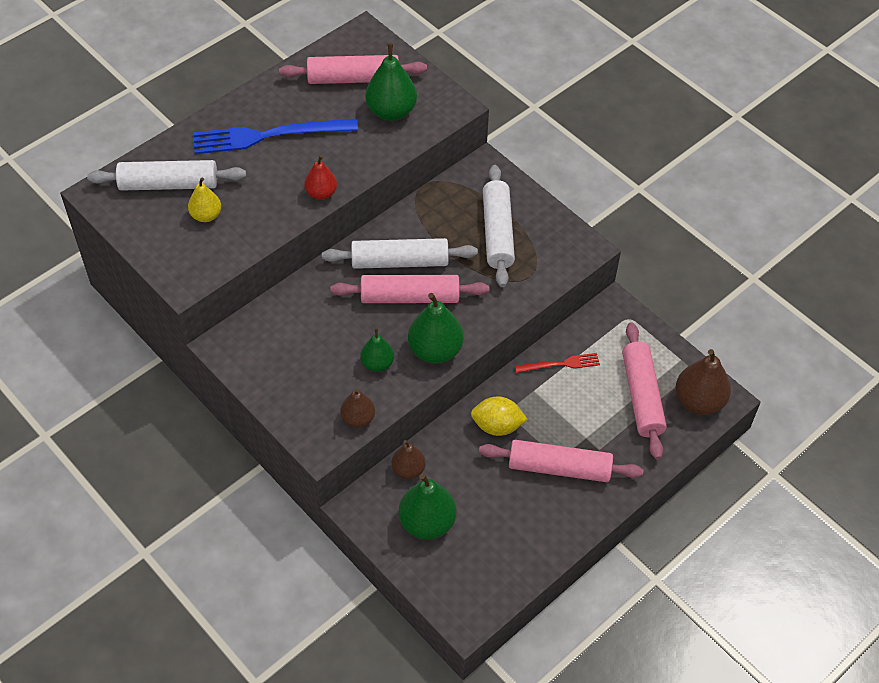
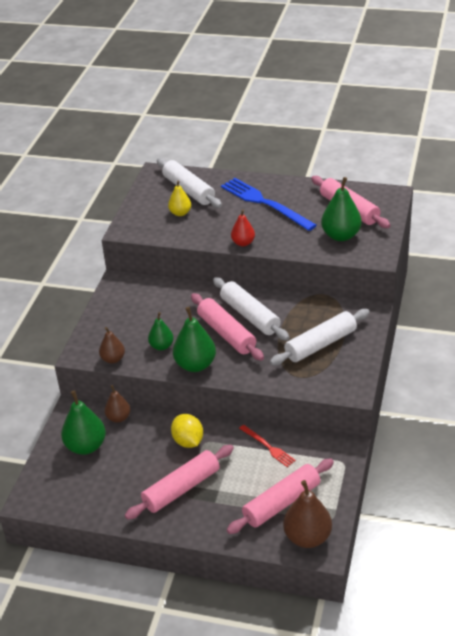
camera: 60 degrees right, 15 degrees down
pink rolling pin [479,440,643,482] -> pink rolling pin turned 75 degrees clockwise [125,445,234,520]

